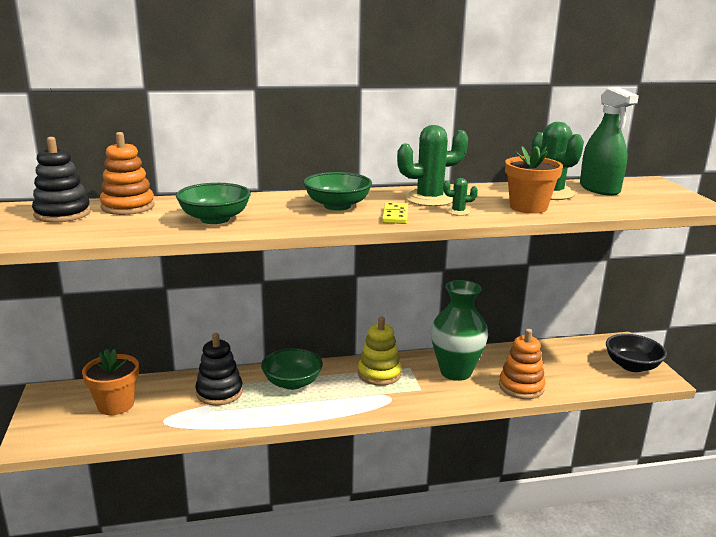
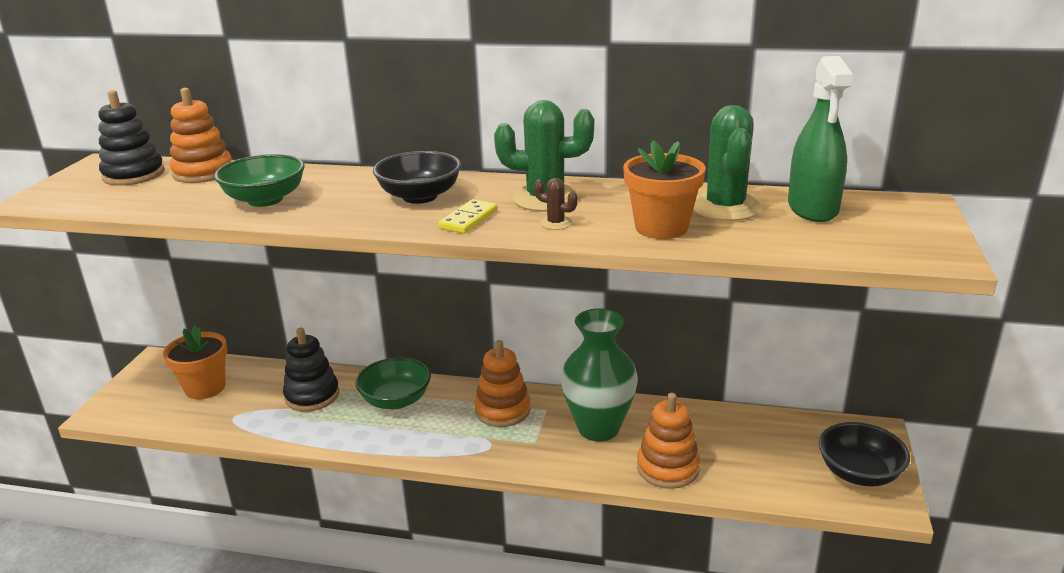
camera: 25 degrees right, 5 degrees up
green bowl [303,172,372,211] -> black bowl [373,151,461,204]
yellow stacking toy [358,317,402,386] -> orange stacking toy [474,340,531,427]
green cactus [443,178,478,216] -> brown cactus [534,178,578,230]

